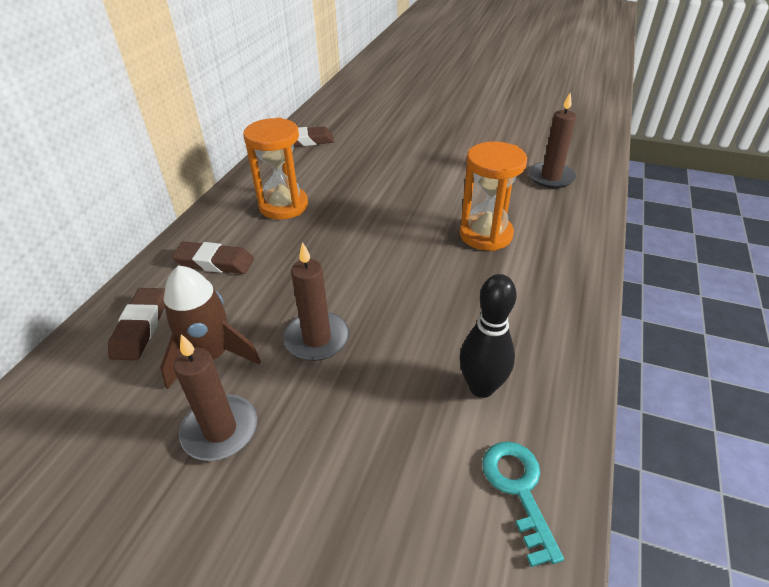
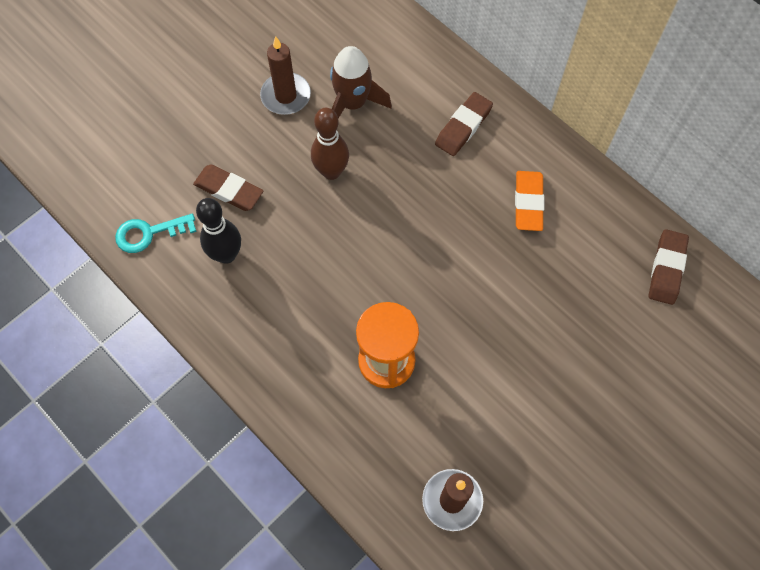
camera: 115 degrees right, 25 degrees up
brown eraser [108,288,165,360] -> brown eraser moved to [193,164,263,211]
orange hourglass [243,118,308,220] -> orange eraser [515,171,544,231]
brown candle [284,242,349,361] -> brown bowling pin [311,108,349,180]
turquoise key [482,442,564,567] -> turquoise key turned 150 degrees clockwise [115,213,197,253]

